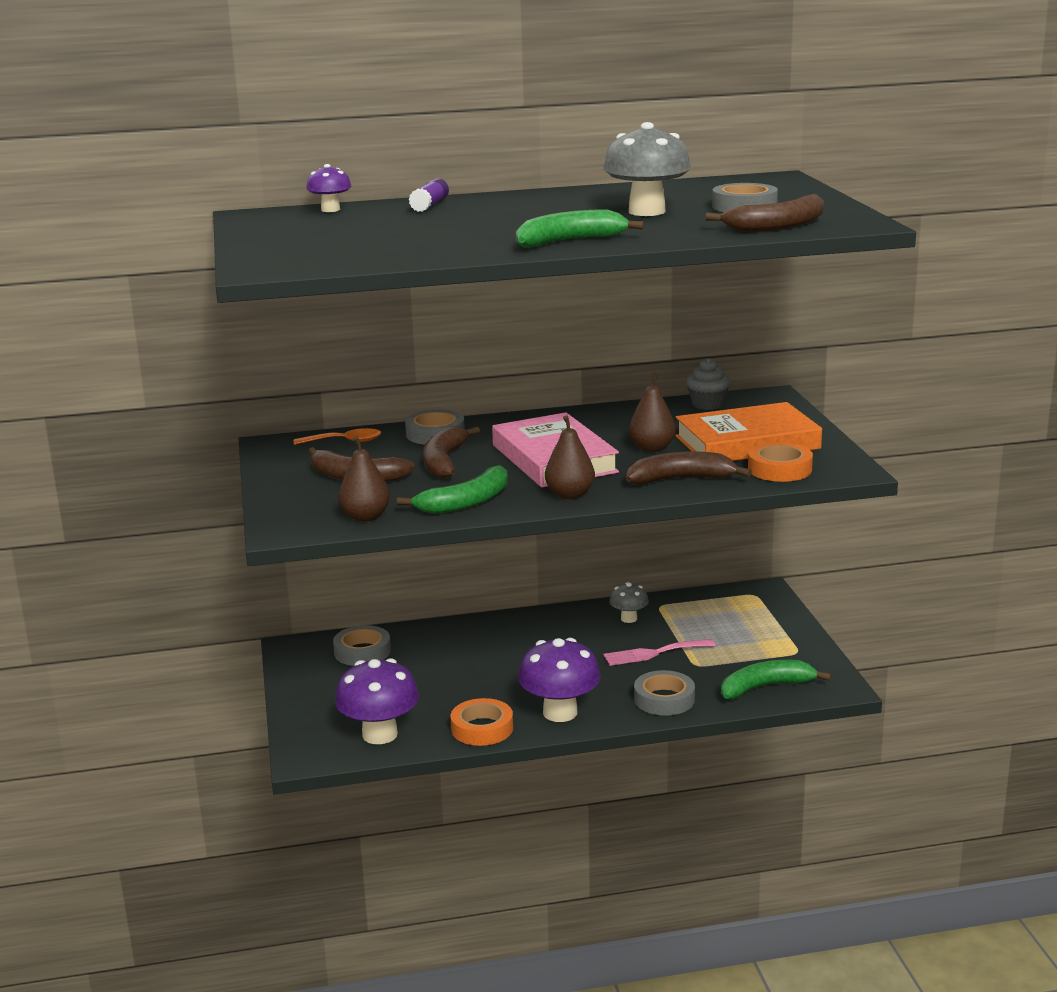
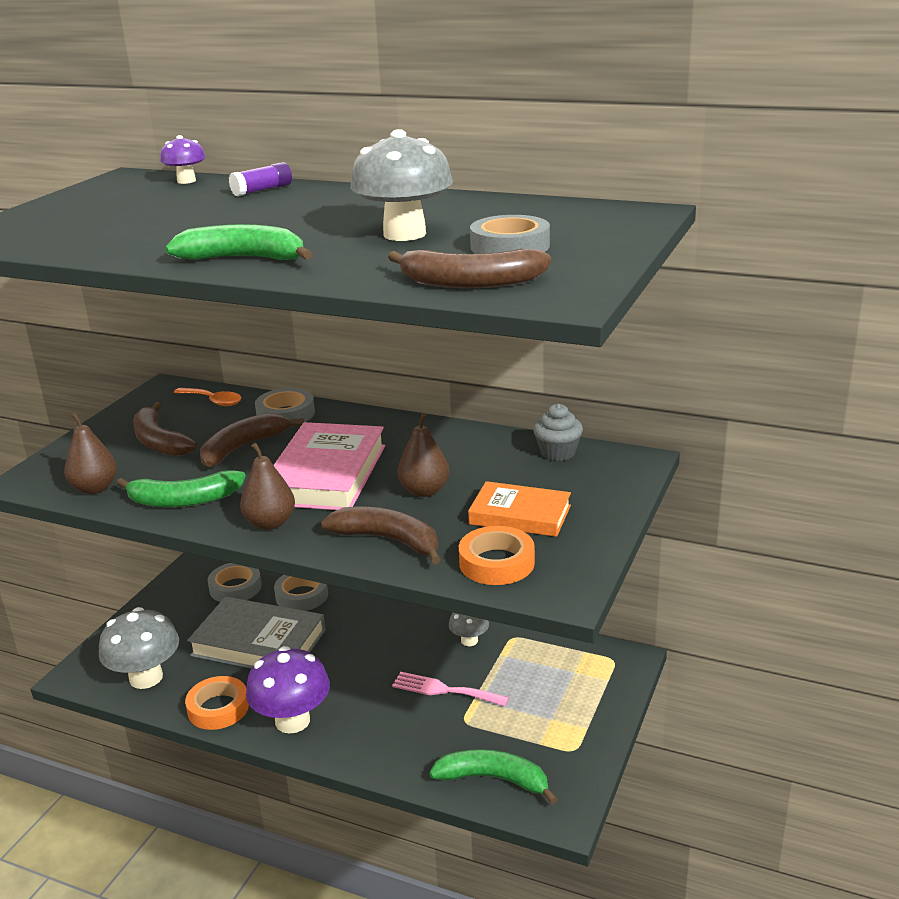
camera: 35 degrees right, 5 degrees up
purple mushroom [335,658,419,744] -> grey mushroom [99,607,179,689]
grey tape [634,670,695,715] -> grey tape moved to [274,575,328,611]
orange book [675,402,822,461] -> orange book [468,481,571,537], size x0.63
none -> grey book [187,597,326,669]

